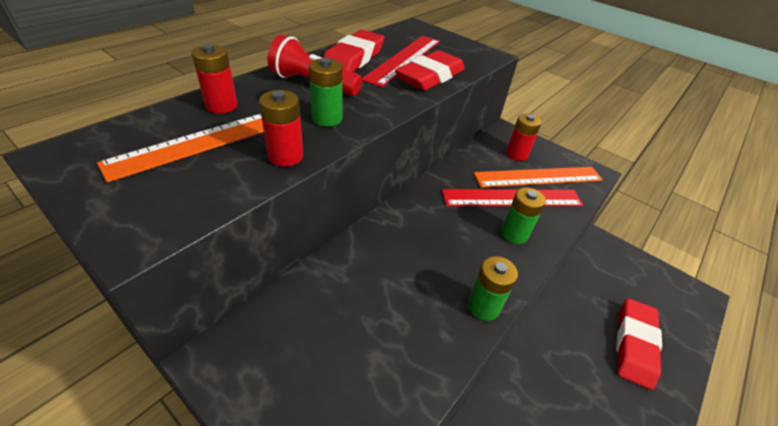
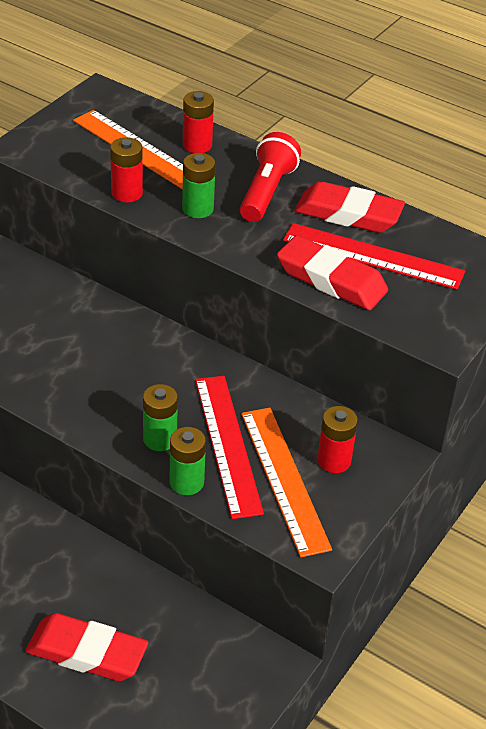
camera: 85 degrees right, 0 degrees up
green battery [468,256,518,321] -> green battery moved to [170,427,206,495]

